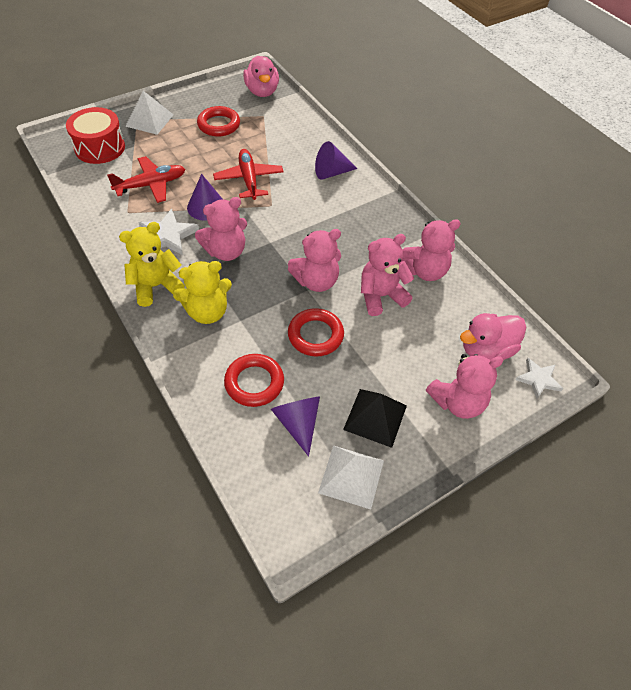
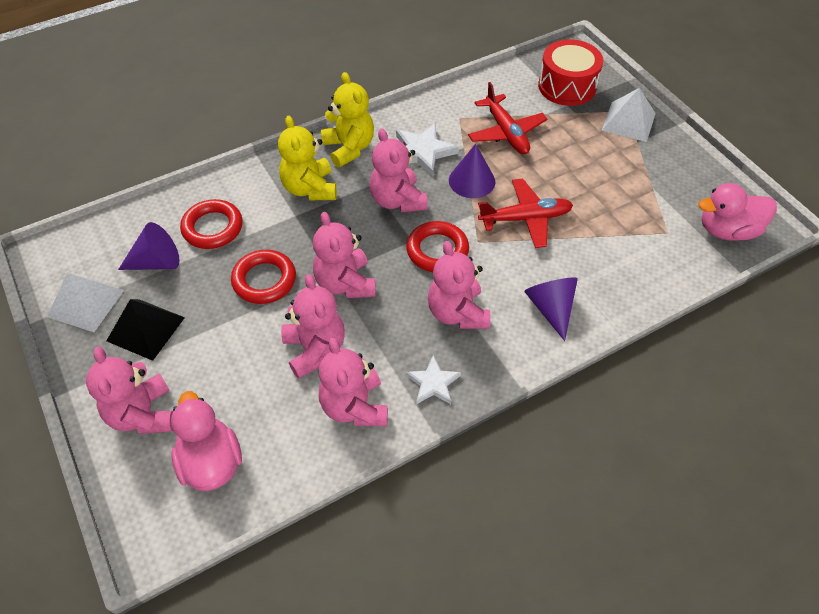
camera: 95 degrees right, 0 degrees up
red ring [197,106,240,137] -> red ring moved to [406,221,469,272]
white star [515,358,563,399] -> white star moved to [406,355,461,404]
none -> pink teddy bear [428,241,490,329]

